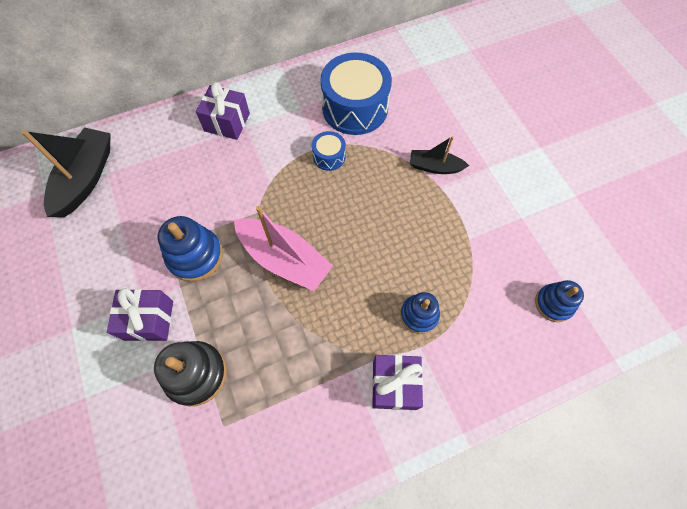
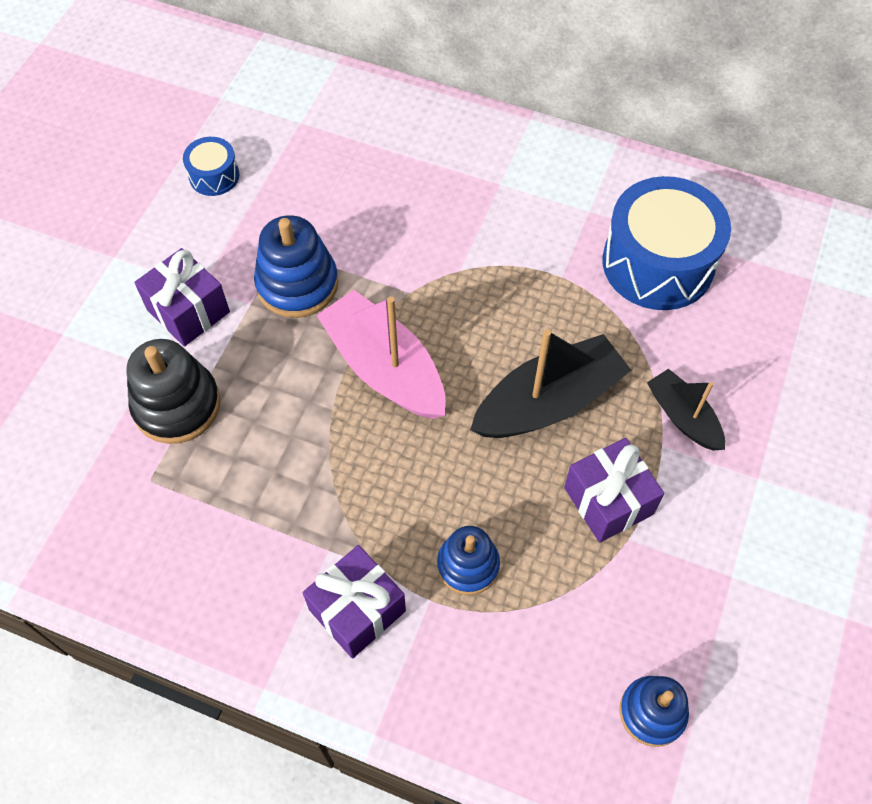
camera: 45 degrees right, 5 degrees down
black boat [21,127,111,217] -> black boat moved to [470,329,632,438]
purple gift [196,82,250,140] -> purple gift moved to [564,438,664,543]
pink boat [234,206,333,291] -> pink boat turned 150 degrees clockwise [316,290,446,419]
blue drum [312,131,346,171] -> blue drum moved to [183,137,239,196]

